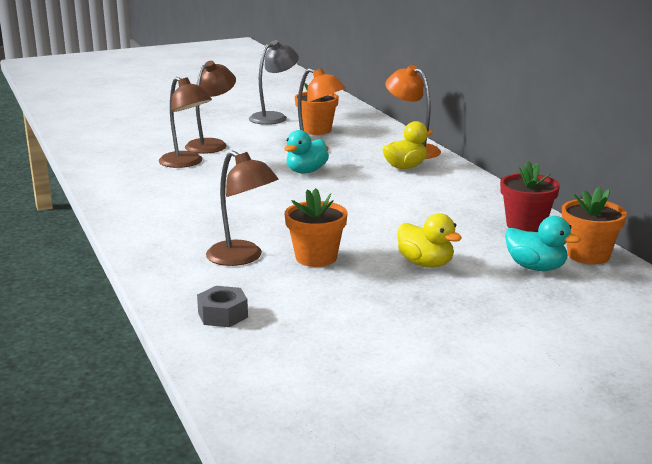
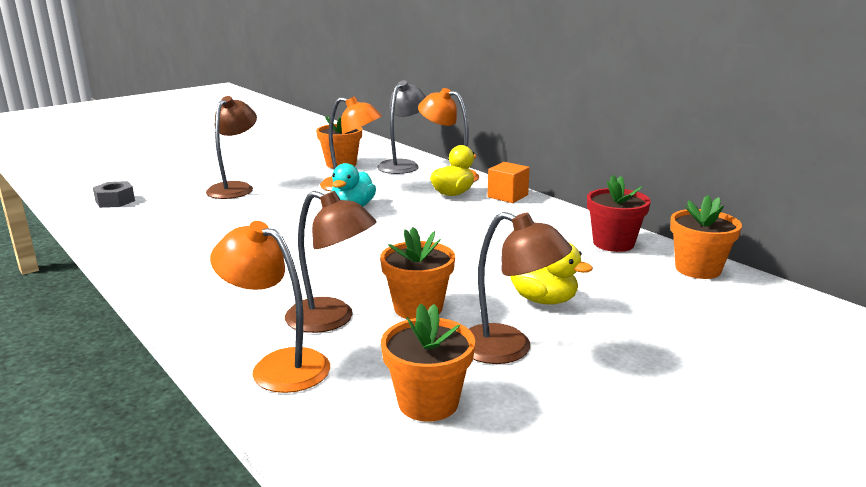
camera: 15 degrees left, 0 degrees up
brown lamp [159,77,212,168] -> brown lamp moved to [469,212,572,364]
grey nut [197,286,248,327] -> grey nut moved to [93,181,135,208]
grey lamp [249,40,299,125] -> grey lamp moved to [377,80,426,174]
turquoise duck [505,216,581,271] -> none
none -> orange lamp [210,221,330,393]
none -> orange flower pot [381,303,475,422]
none -> orange cube [488,162,530,203]

